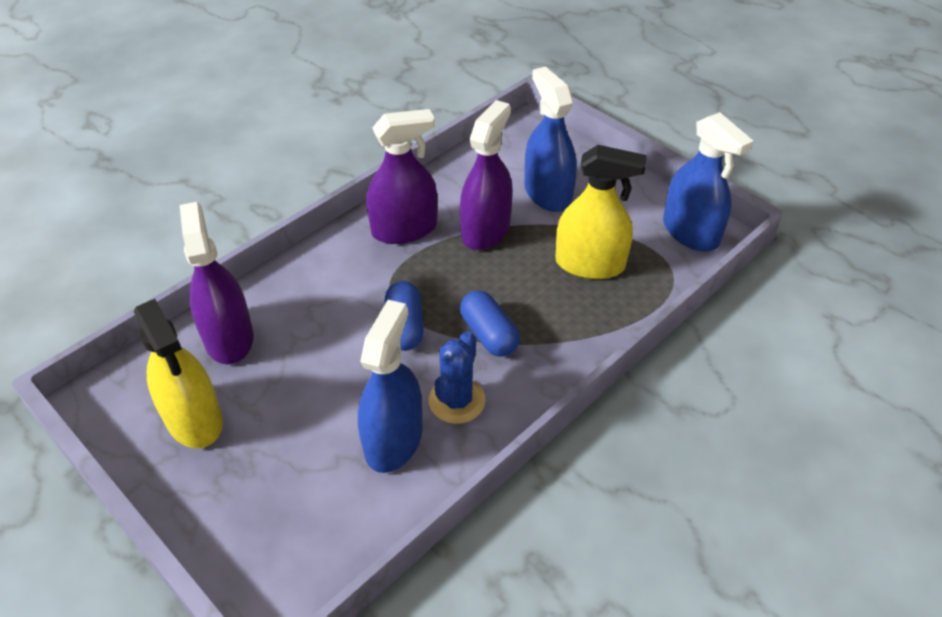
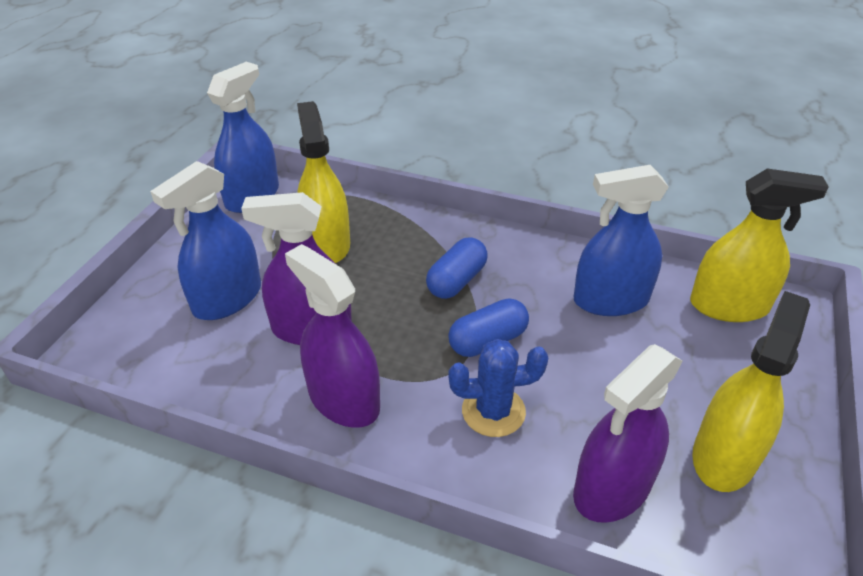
camera: 115 degrees left, 5 degrees down
blue cactus [428,331,485,424] -> blue cactus moved to [448,339,548,437]
none -> yellow spray bottle [690,168,829,322]

